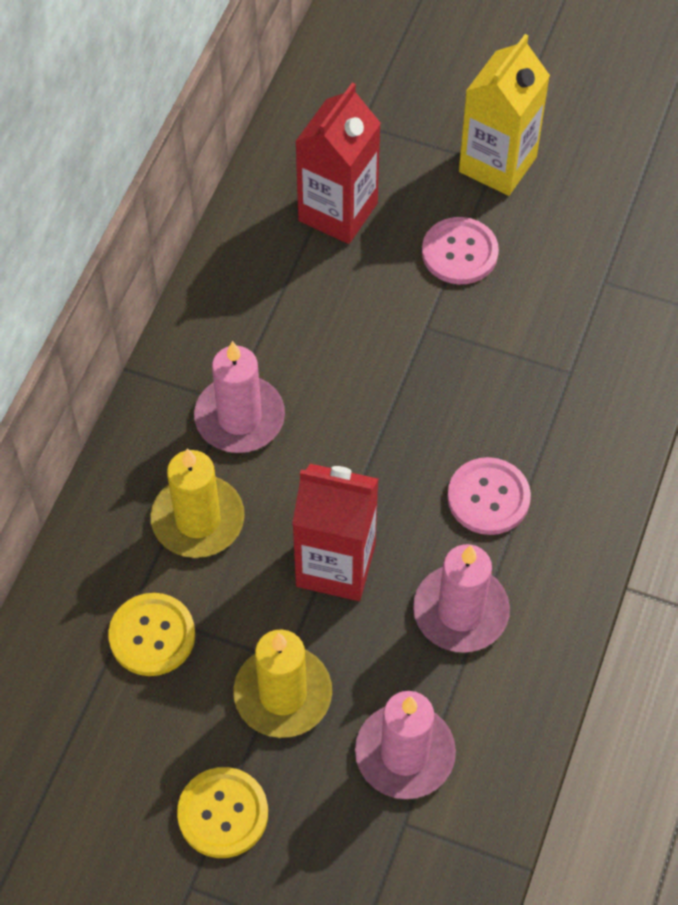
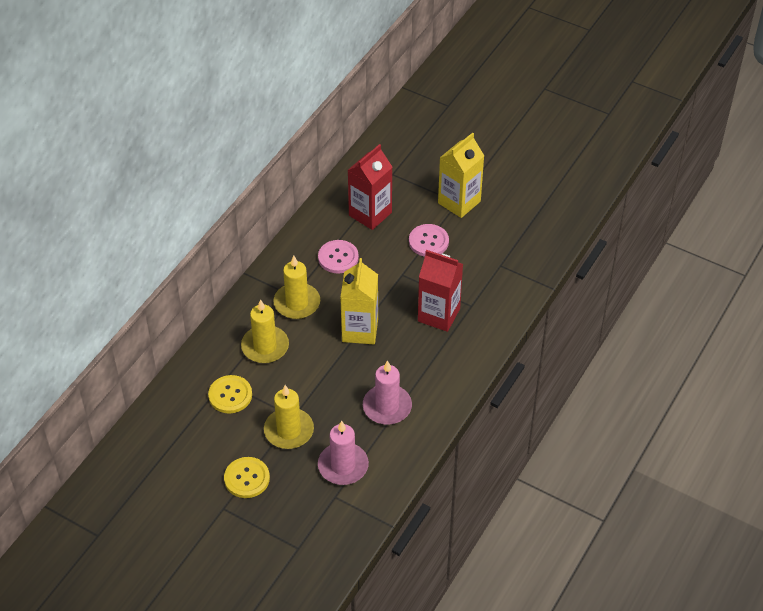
camera: 10 degrees right, 10 degrees down
pink candle [194,341,285,453] -> yellow candle [273,256,320,319]
red carton [292,464,379,601] -> red carton moved to [418,250,463,332]
pink button [447,457,531,535] -> pink button moved to [318,240,359,273]
none -> yellow carton [340,258,378,344]

